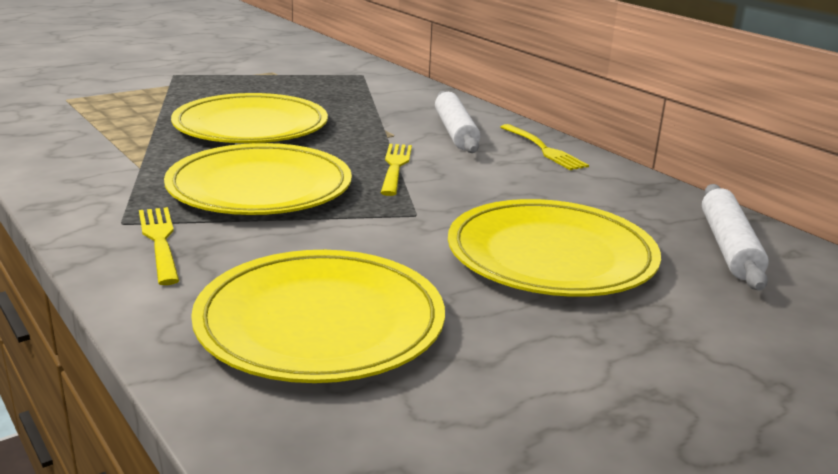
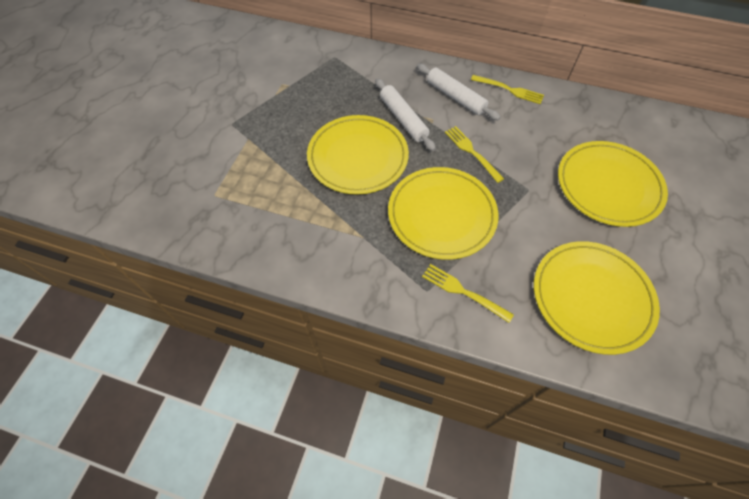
camera: 35 degrees left, 35 degrees up
white rolling pin [702,184,769,291] -> white rolling pin moved to [375,78,436,151]

